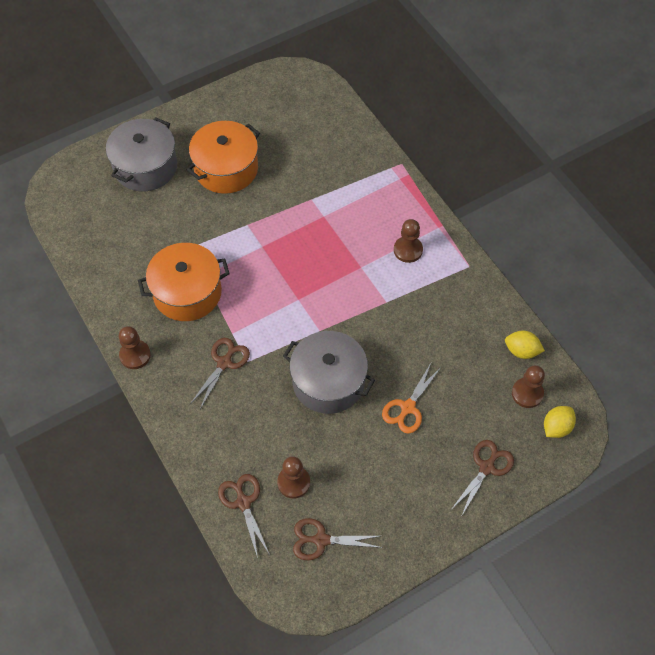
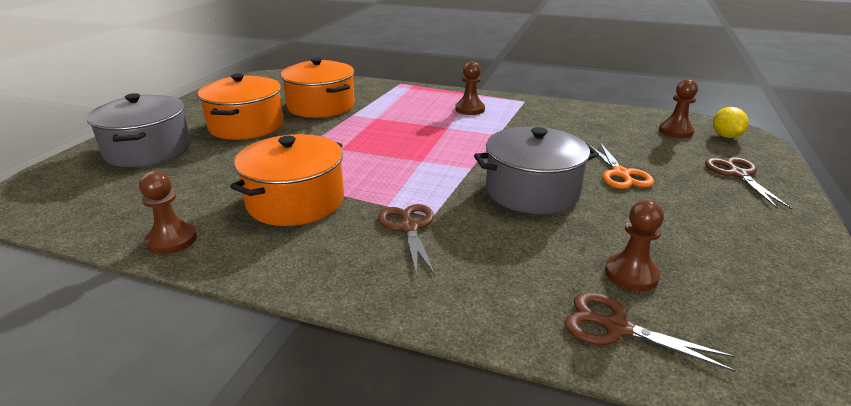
camera: 40 degrees left, 30 degrees down
brown pawn [119,326,151,369] -> brown pawn moved to [139,171,197,255]
brown scissors [293,518,383,561] -> none
yellow lemon [505,331,545,359] -> none
none -> orange pot [280,57,355,118]

